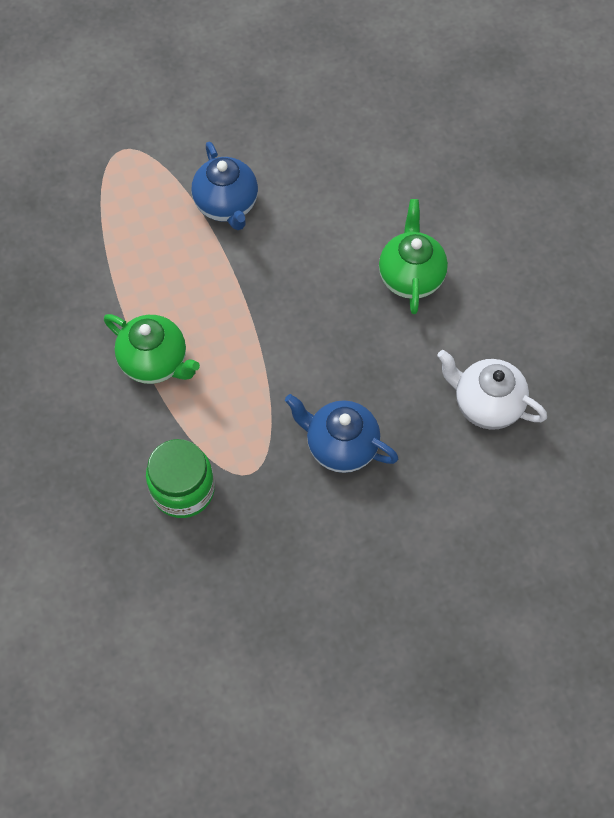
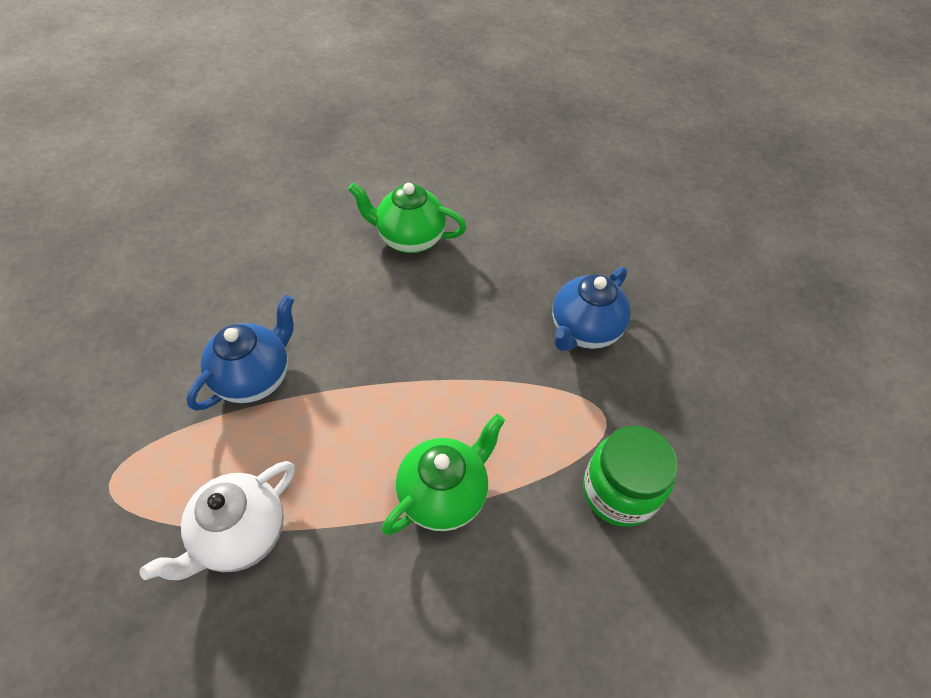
camera: 80 degrees left, 10 degrees down
blue teapot [192,142,258,230] -> blue teapot turned 45 degrees counterclockwise [186,295,294,411]
white teapot [437,350,547,430] -> white teapot moved to [139,461,295,580]

